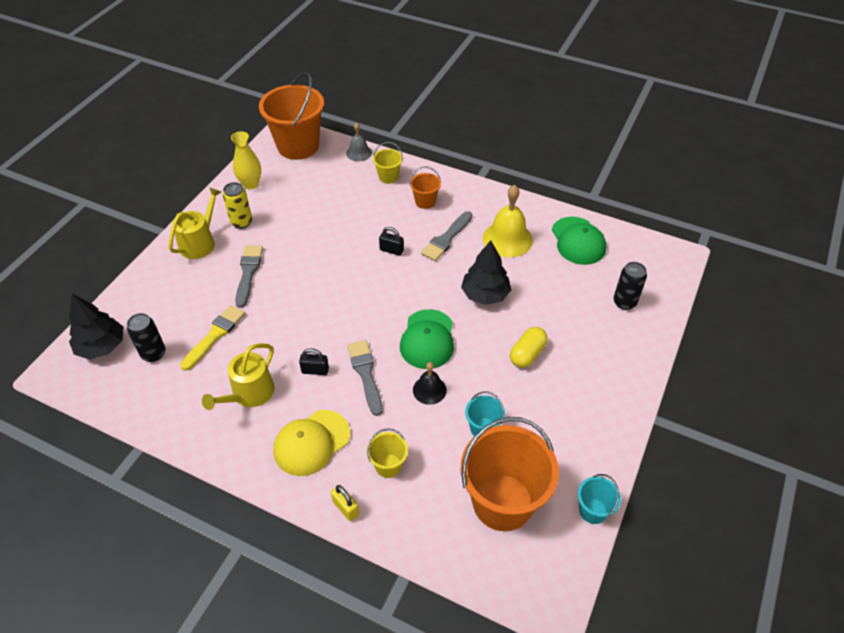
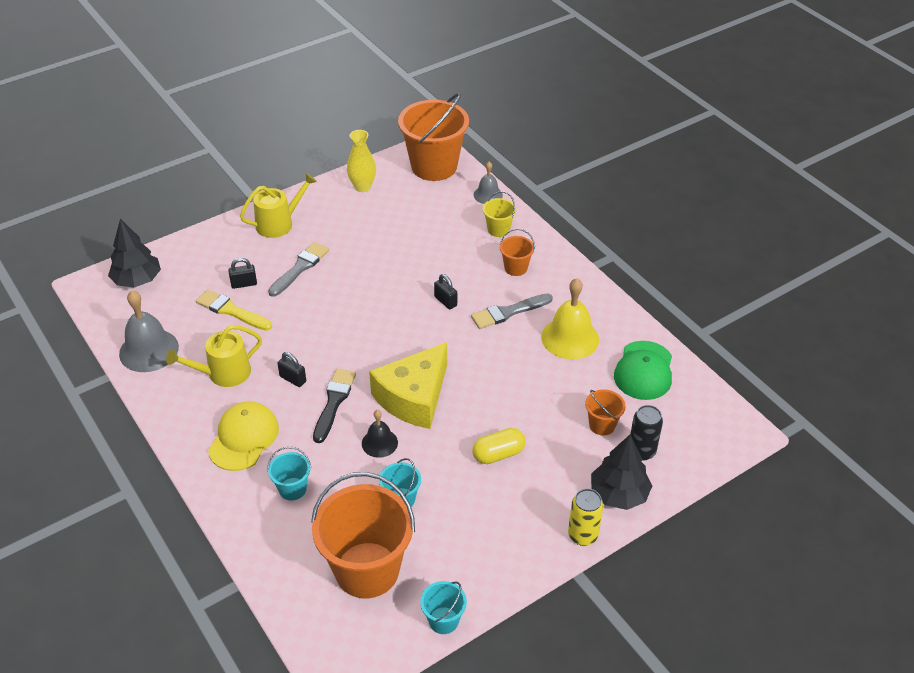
camera: 30 degrees right, 5 degrees down
black can [127,313,166,362] -> none
yellow brush [180,305,245,371] -> yellow brush turned 120 degrees counterclockwise [196,289,272,331]
yellow can [223,182,252,229] -> yellow can moved to [568,489,603,546]
yellow cap [273,410,350,476] -> yellow cap turned 120 degrees clockwise [208,401,279,471]
yellow padlock [331,485,359,521] -> none
grey brush [347,340,382,416] -> black brush [313,369,356,443]
yellow bucket [367,428,408,478] -> turquoise bucket [267,447,311,500]
green cap [400,309,454,369] -> yellow cheese [369,342,447,429]
black tree [461,240,511,305] -> black tree moved to [591,435,652,510]
none -> grey bell [119,290,179,372]
none -> black padlock [228,258,257,289]
none -> orange bucket [585,389,626,435]

